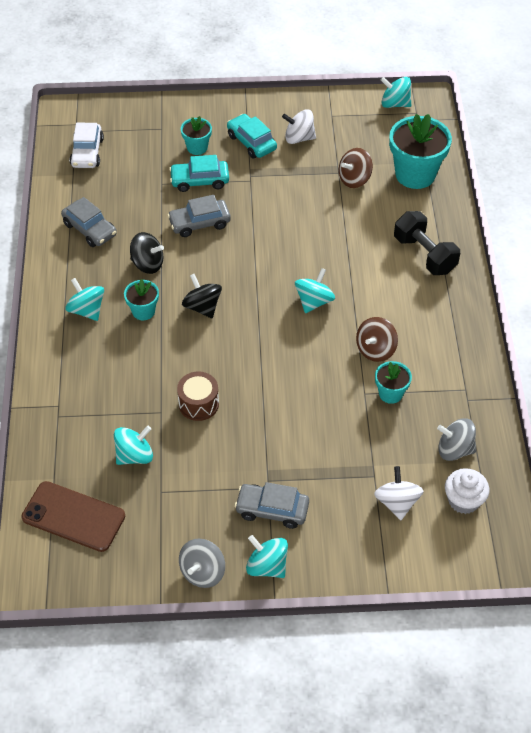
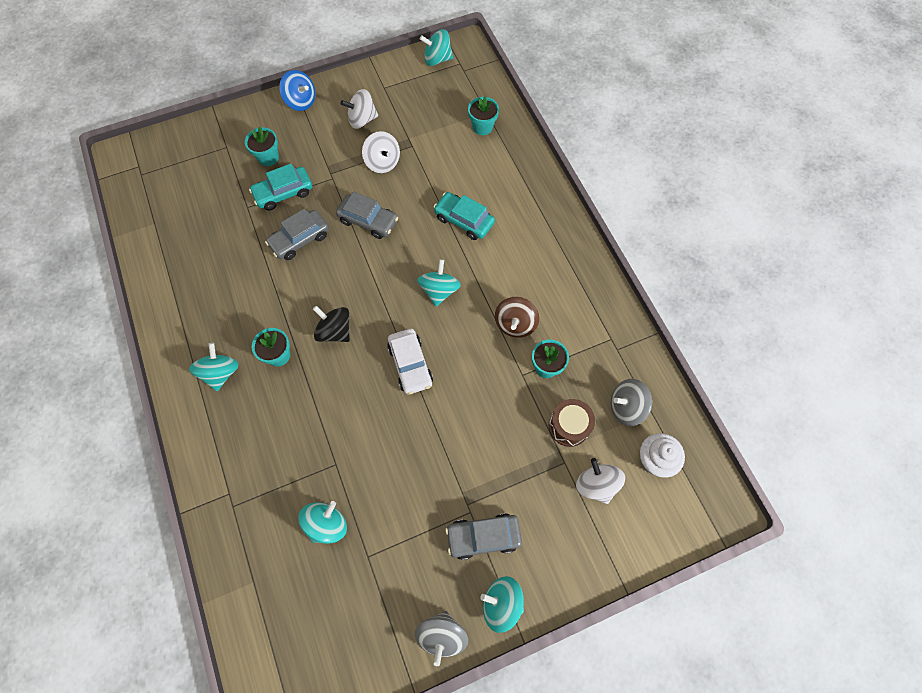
camera: 20 degrees left, 15 degrees up
brown phone [21,481,125,552] -> none
grey car [61,197,117,247] -> grey car moved to [336,192,398,239]
turquoise spinning top [65,278,104,321] -> turquoise spinning top turned 60 degrees clockwise [189,343,239,391]
white car [70,123,104,168] -> white car moved to [387,329,433,395]
black spinning top [130,232,164,274] -> none
brown drum [177,371,219,421] -> brown drum moved to [549,399,595,447]
turquoise car [227,114,277,159] -> turquoise car moved to [434,192,495,240]
brown spinning top [339,148,373,188] -> none
turquoise flower pot [389,114,452,189] -> turquoise flower pot [468,96,499,135], size x0.52
black dumbbell [394,211,460,275] -> none
none -> blue spinning top [279,70,315,111]
none -> white spinning top [362,131,400,173]

